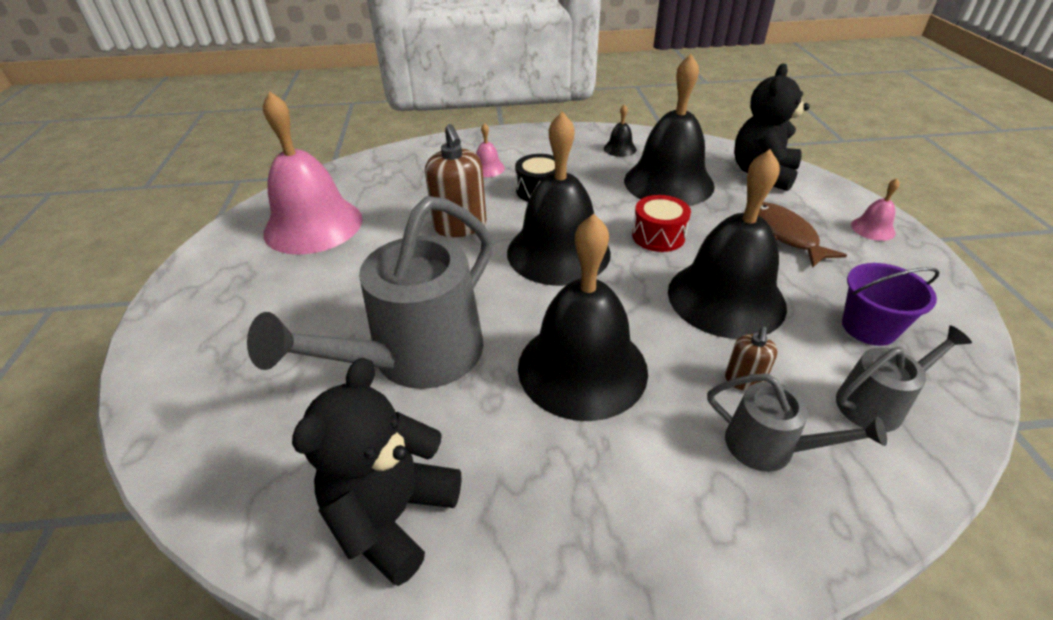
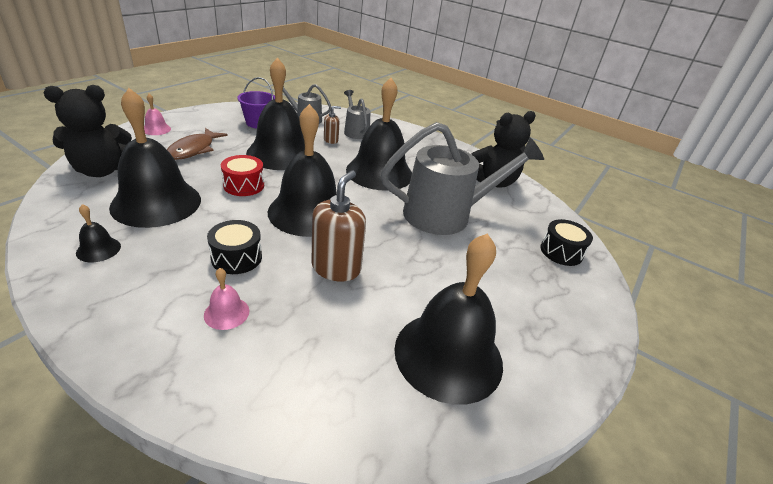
camera: 145 degrees left, 5 degrees down
pink bell [263,91,363,255] -> black bell [394,233,503,405]
none -> black drum [540,219,593,266]

